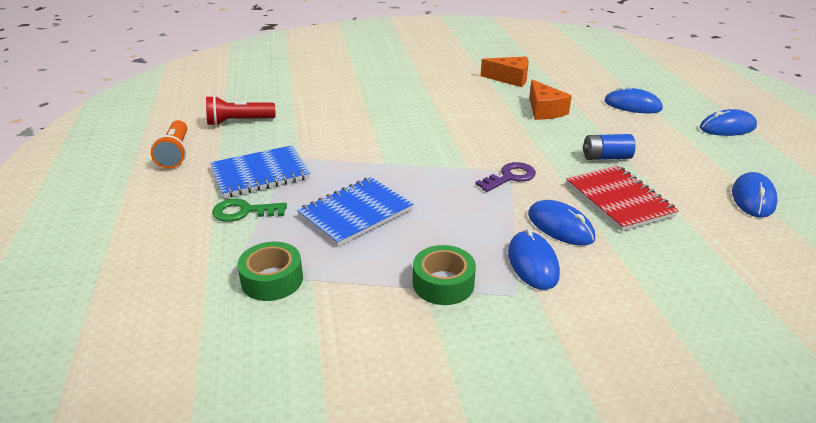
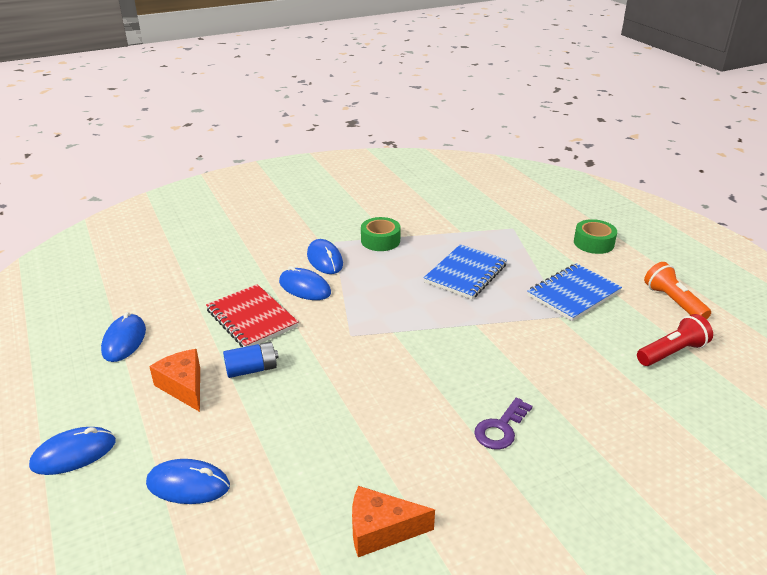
camera: 165 degrees right, 0 degrees up
green key [212,199,287,222] -> none
green tape [237,242,303,301] -> green tape moved to [574,219,617,254]
purple key [475,162,536,192] -> purple key moved to [474,398,532,450]
orange cheese [529,80,572,120] -> orange cheese moved to [149,349,200,412]

